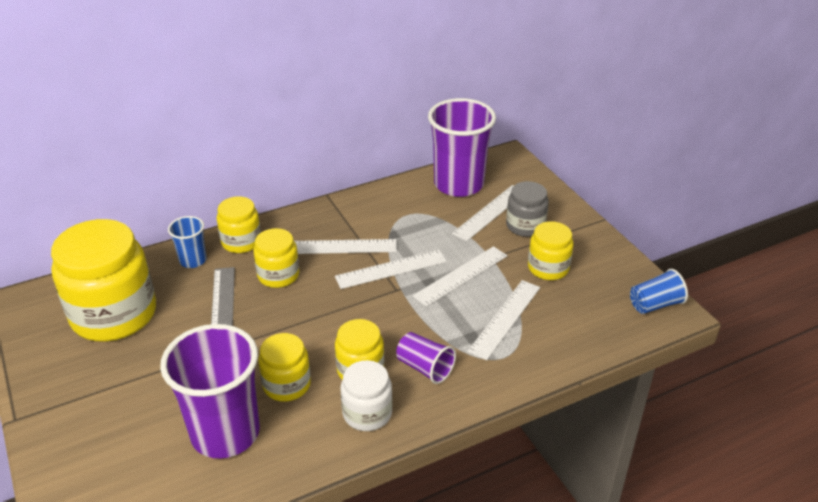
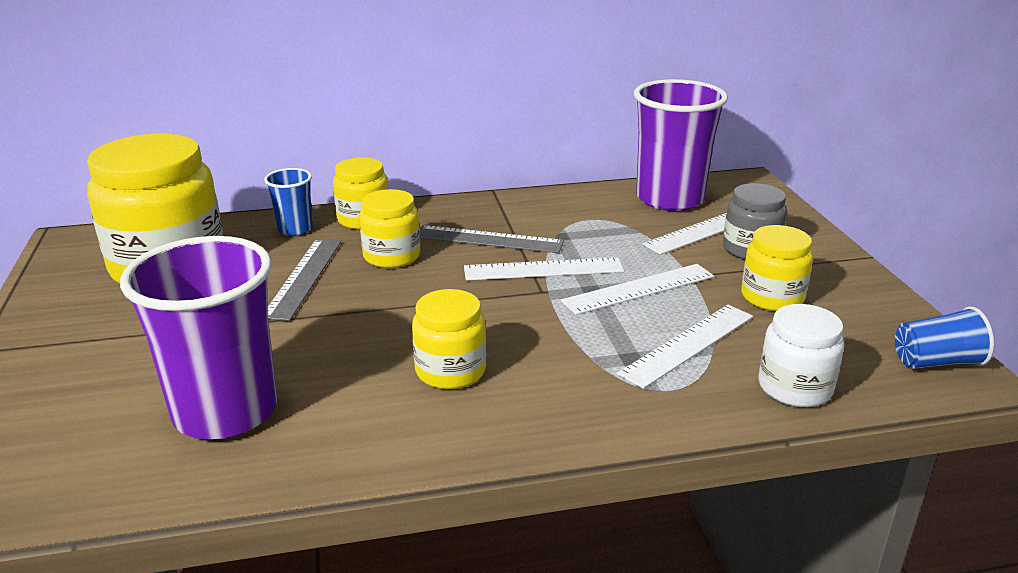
camera: 15 degrees right, 10 degrees down
yellow jar [258,333,311,402] -> none
white ruler [294,239,397,254] -> grey ruler [420,225,564,253]
white jar [340,360,393,431] -> white jar moved to [759,304,844,407]
purple cup [396,332,456,384] -> none

